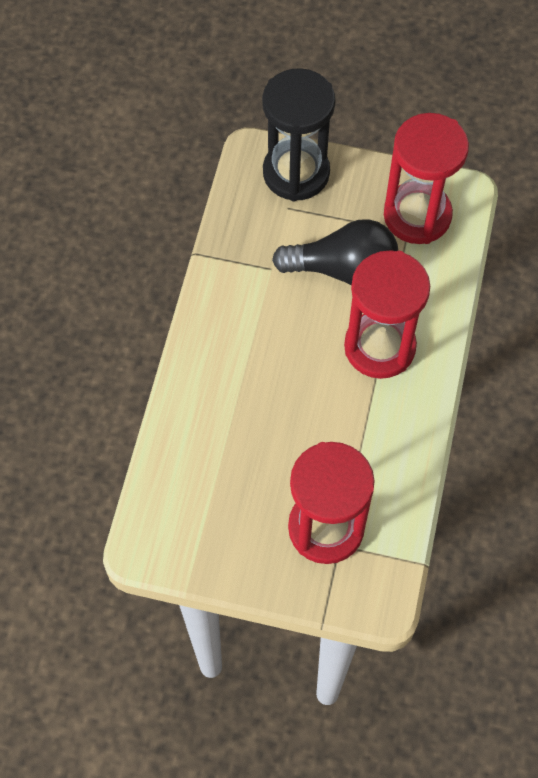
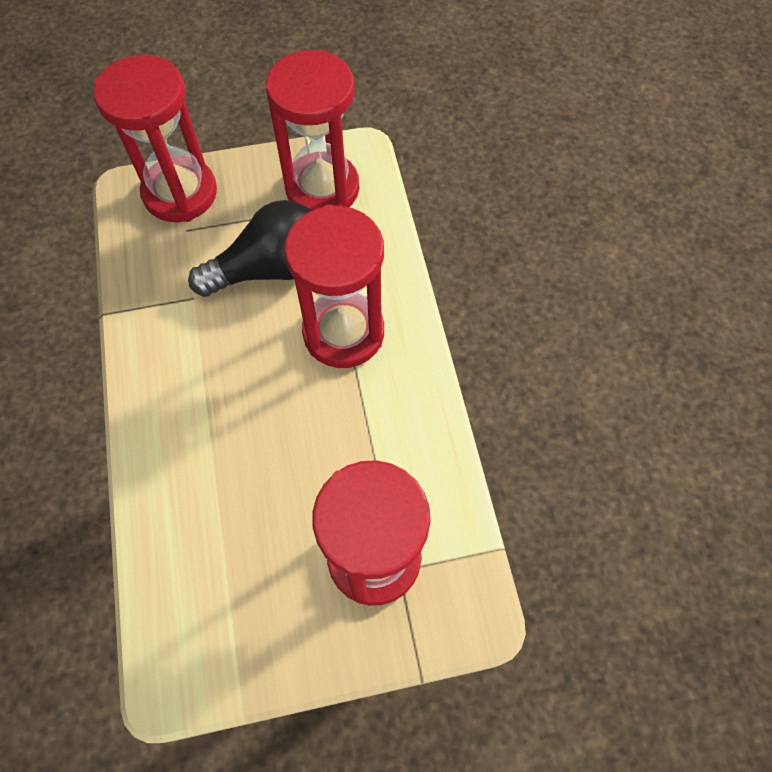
camera: 25 degrees left, 0 degrees up
black hourglass [262,68,335,201] -> red hourglass [93,55,217,222]

